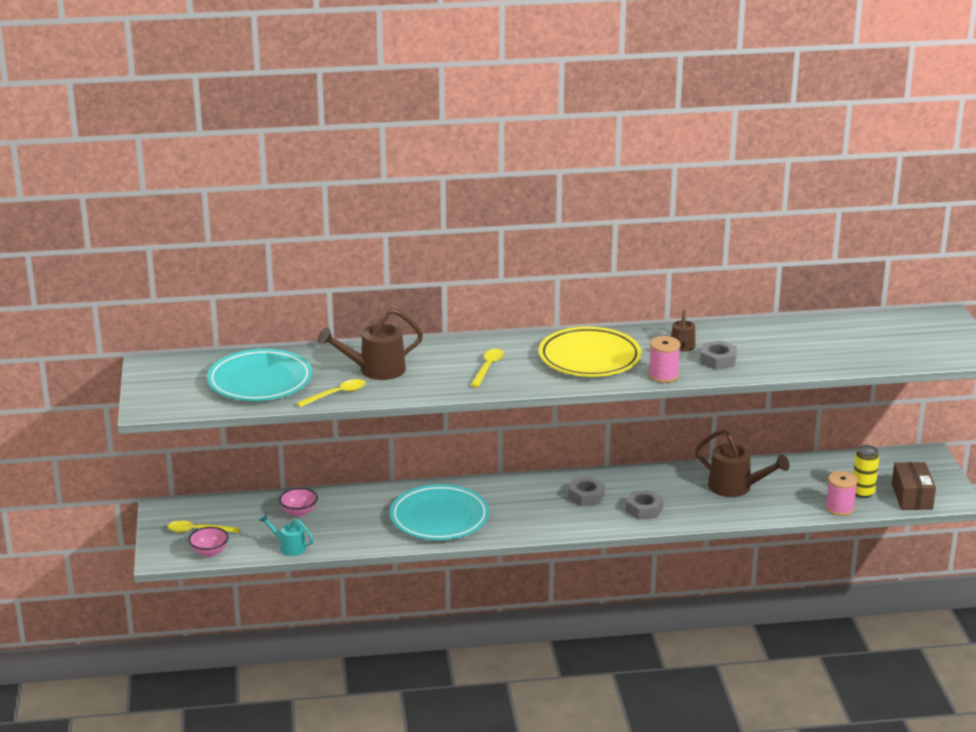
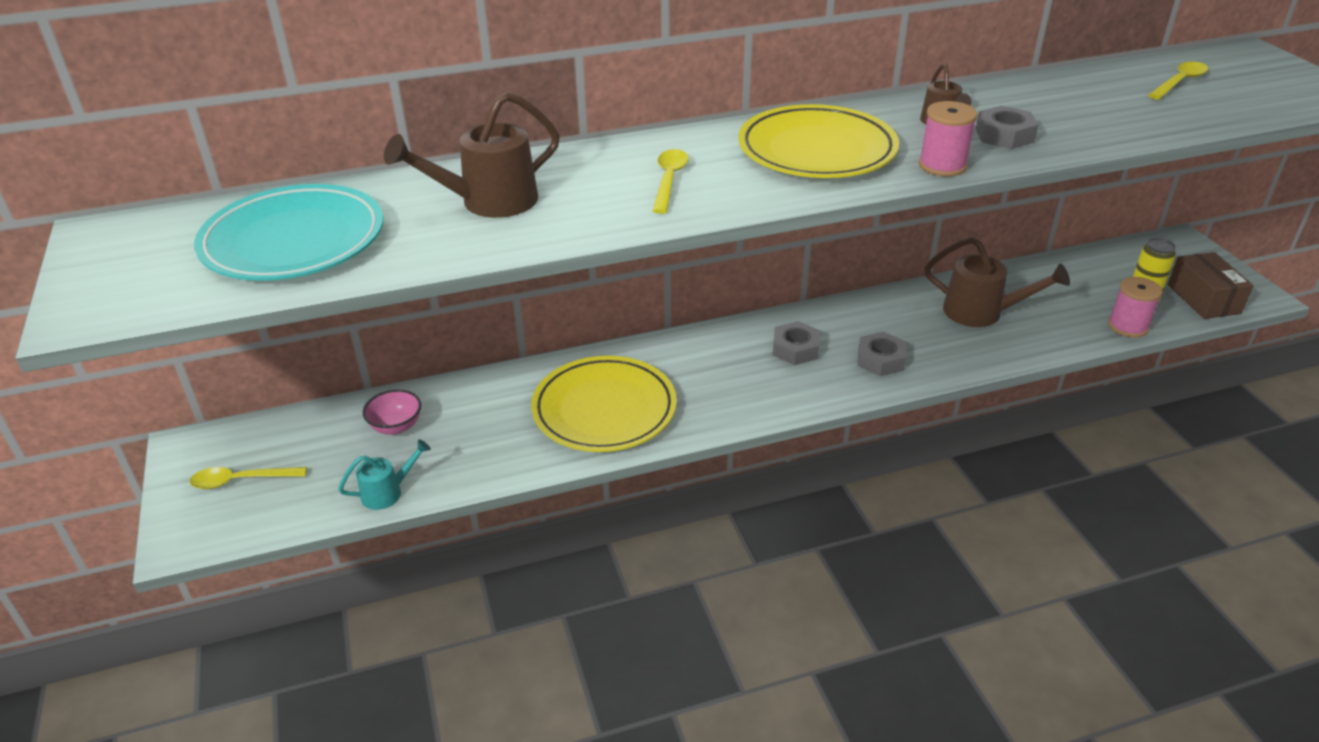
camera: 10 degrees left, 10 degrees up
pink bowl [188,527,229,557] -> none
turquoise watering can [259,514,314,556] -> turquoise watering can turned 135 degrees clockwise [338,439,431,510]
yellow spoon [297,379,366,407] -> yellow spoon moved to [1148,62,1208,100]
turquoise plate [390,484,489,540] -> yellow plate [531,356,677,452]

